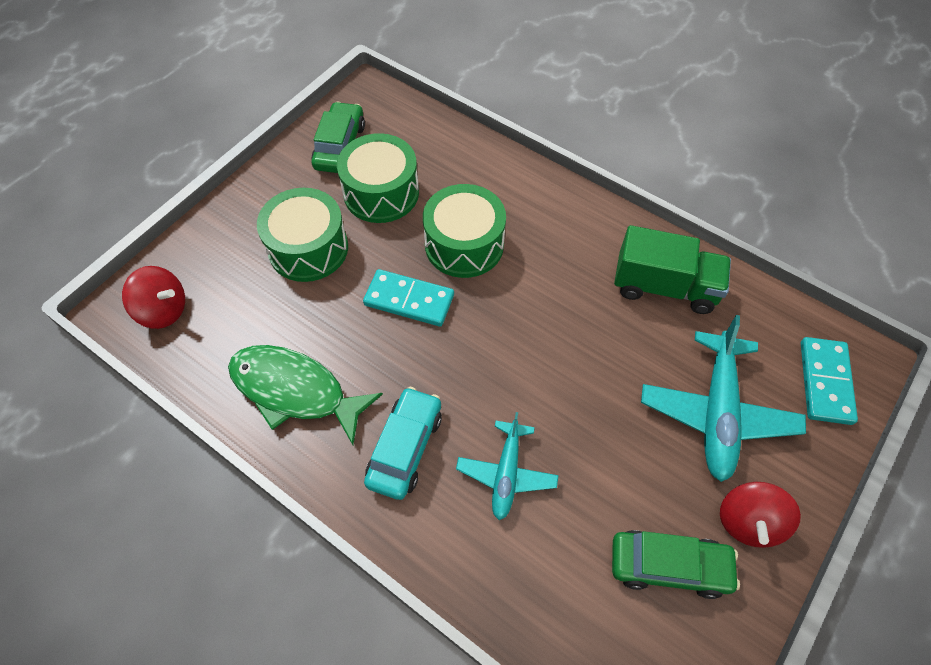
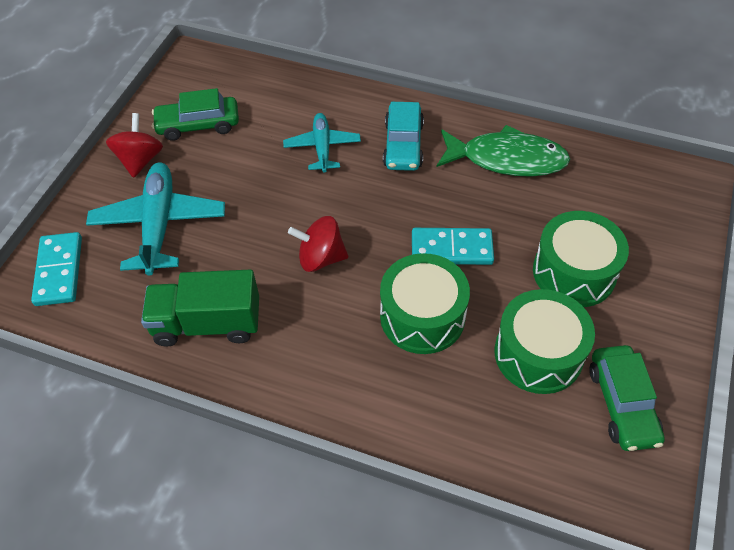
camera: 165 degrees right, 5 degrees down
red spinning top [122,266,185,329] -> red spinning top moved to [288,216,348,272]

